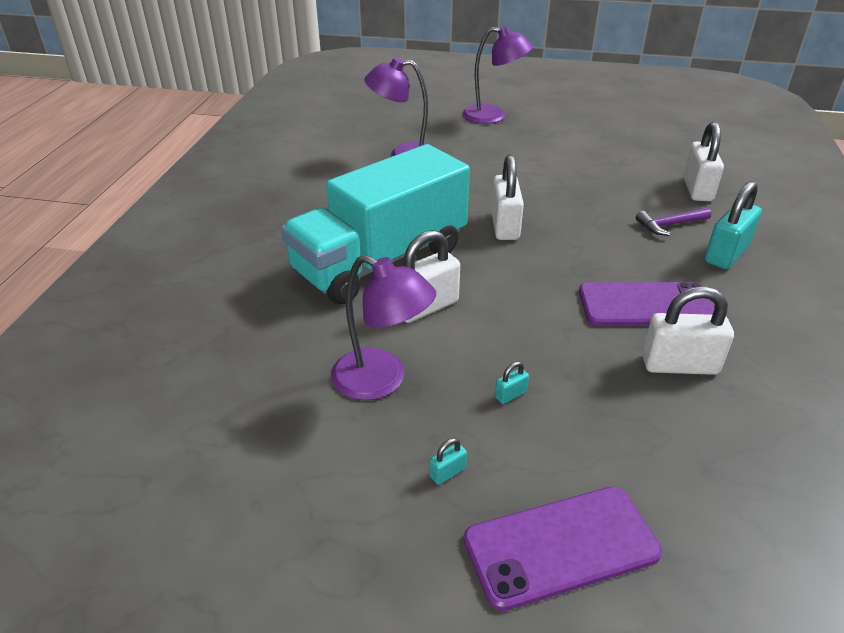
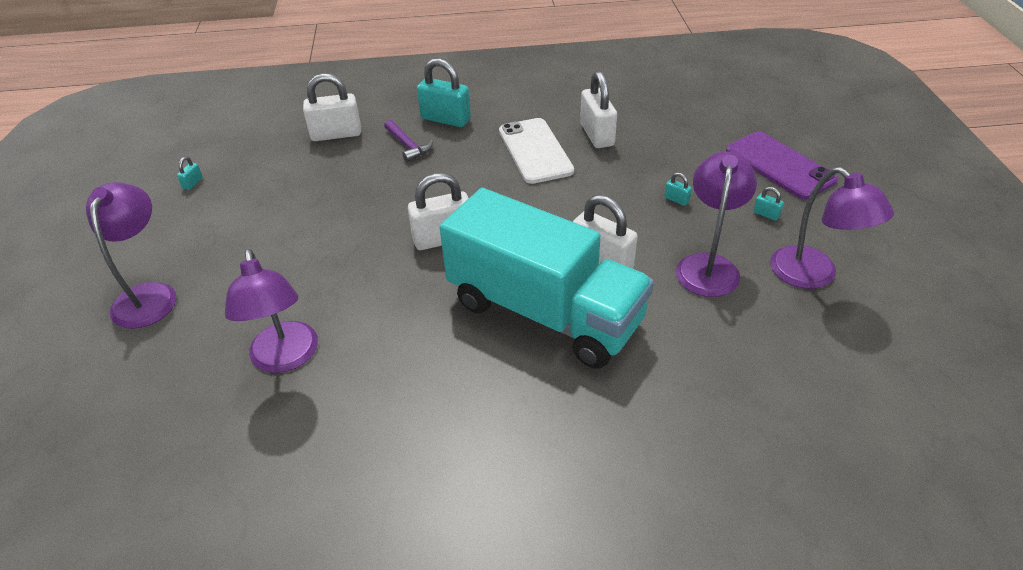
camera: 105 degrees left, 5 degrees up
purple phone [579,282,715,326] -> white phone [499,118,574,184]
none -> turquoise padlock [177,156,203,190]
none -> purple lamp [770,167,894,289]

